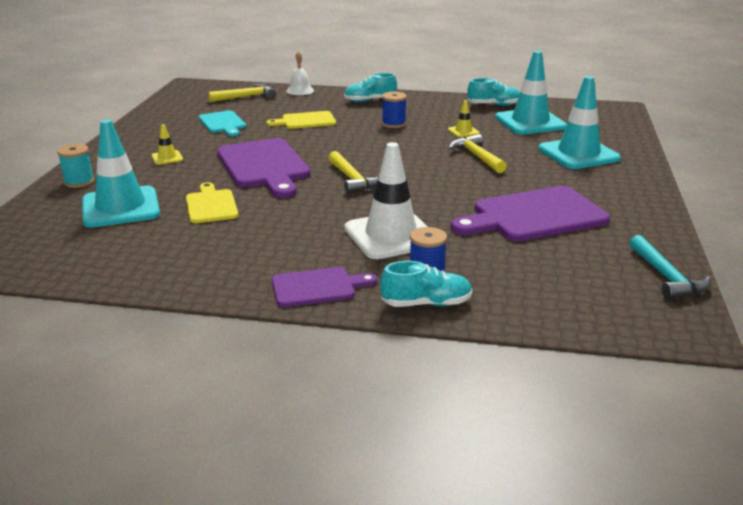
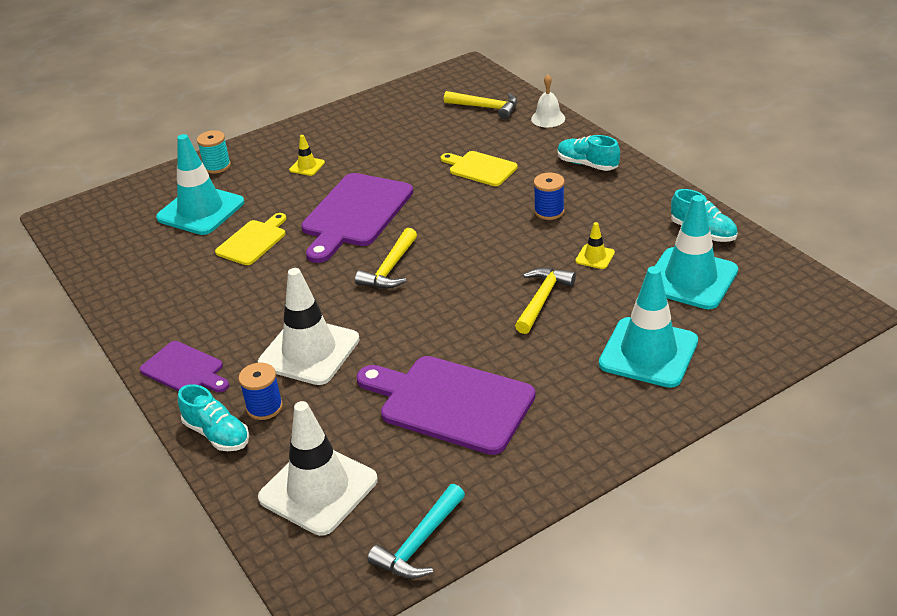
camera: 50 degrees right, 10 degrees up
turquoise cutting board [199,110,246,137] -> none
none -> white traffic cone [258,401,378,536]

